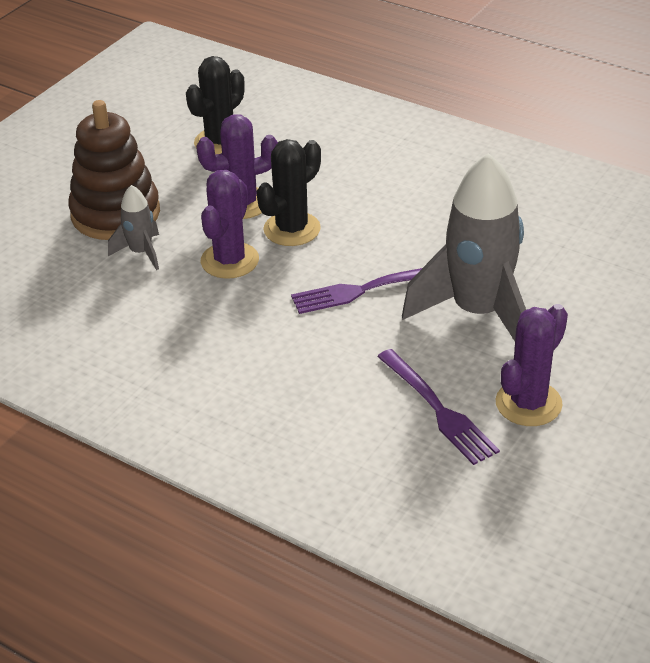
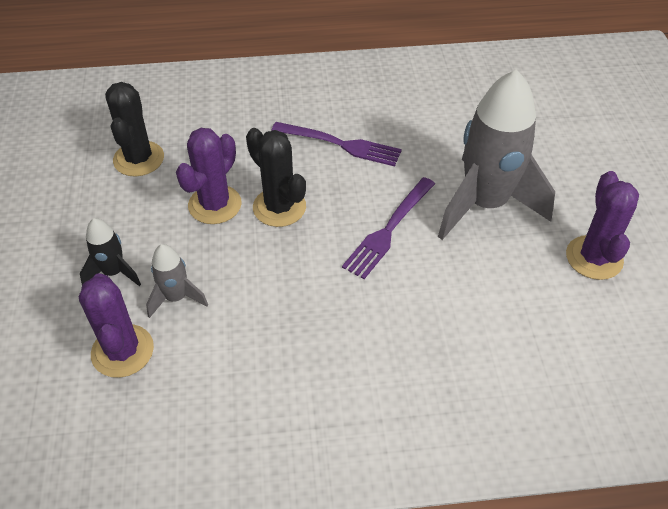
camera: 40 degrees left, 10 degrees up
brown stacking toy [68,100,160,240] -> black rocket [80,218,141,286]
purple cactus [201,170,259,279] -> purple cactus moved to [79,273,154,378]
black cactus [257,139,321,246] -> black cactus turned 45 degrees counterclockwise [246,128,306,227]
purple fork [377,349,500,465] -> purple fork moved to [271,122,402,166]

